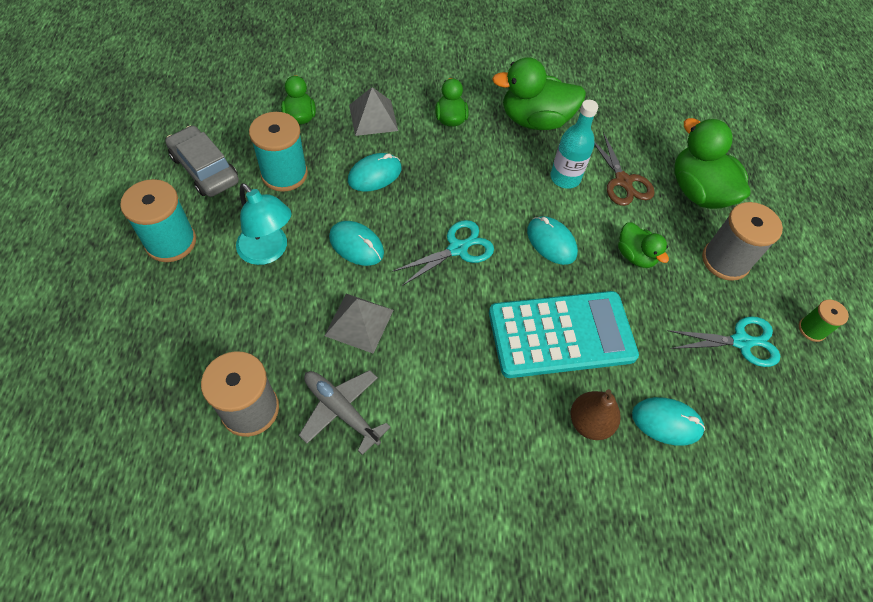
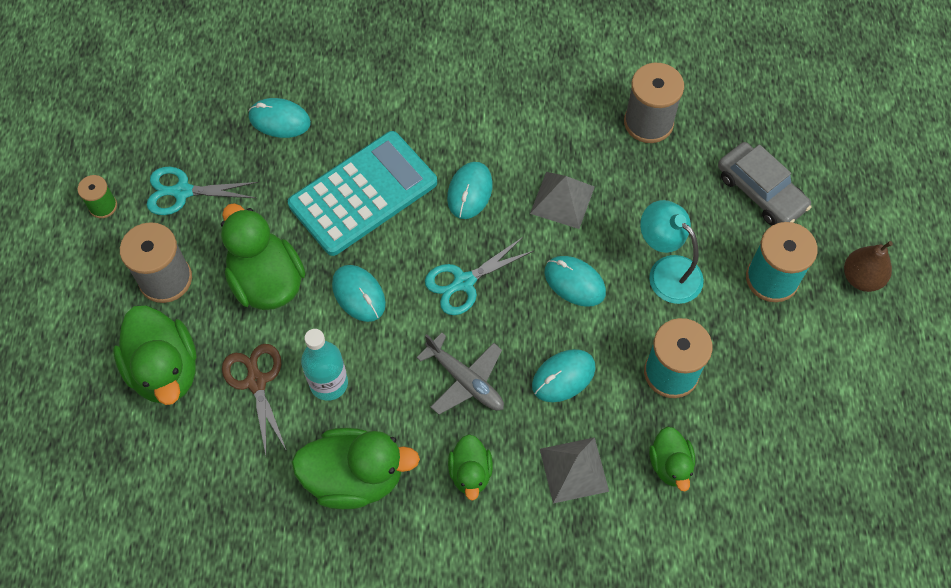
camera: 175 degrees left, 5 degrees up
grey car [165,126,239,197] -> grey car moved to [718,142,812,225]
grey plane [299,370,390,455] -> grey plane moved to [416,333,504,415]
turquoise calculator [489,291,639,378] -> turquoise calculator turned 150 degrees clockwise [288,131,437,256]
brown pear [570,389,621,440] -> brown pear moved to [844,241,893,292]
green duck [618,222,669,268] -> green duck [221,203,306,310], size x1.79
none -> turquoise mouse [447,162,493,219]

